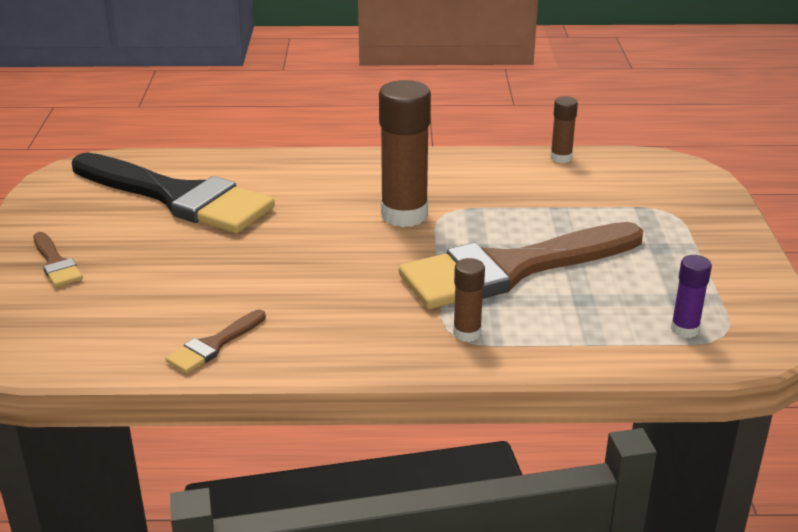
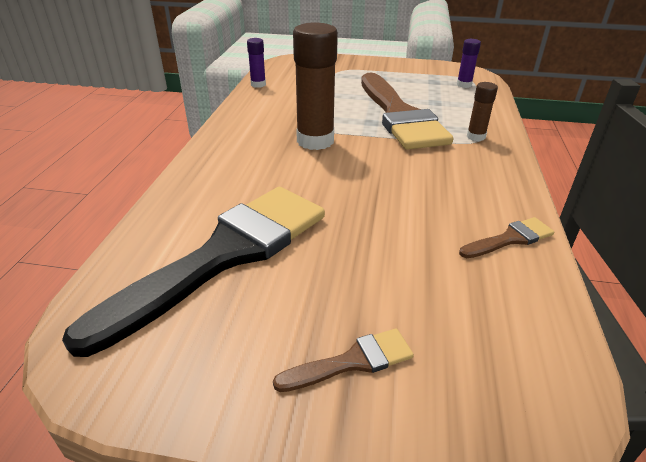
camera: 80 degrees left, 5 degrees up
brown brush [166,310,266,373] -> brown brush turned 75 degrees counterclockwise [459,217,554,258]
brown glue stick [550,96,578,163] -> purple glue stick [247,38,266,88]

